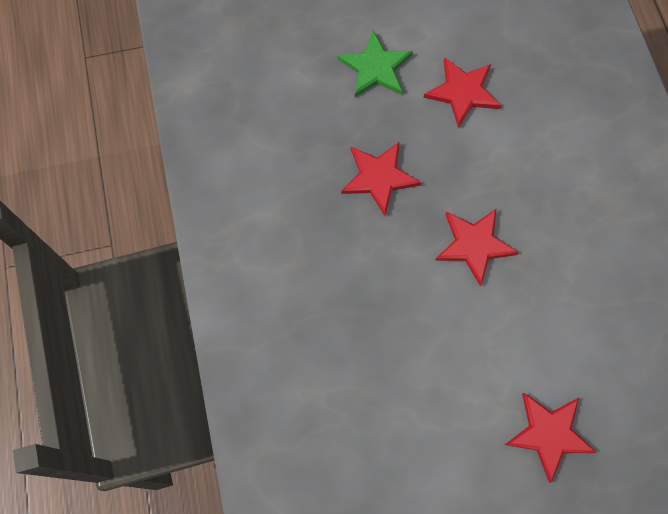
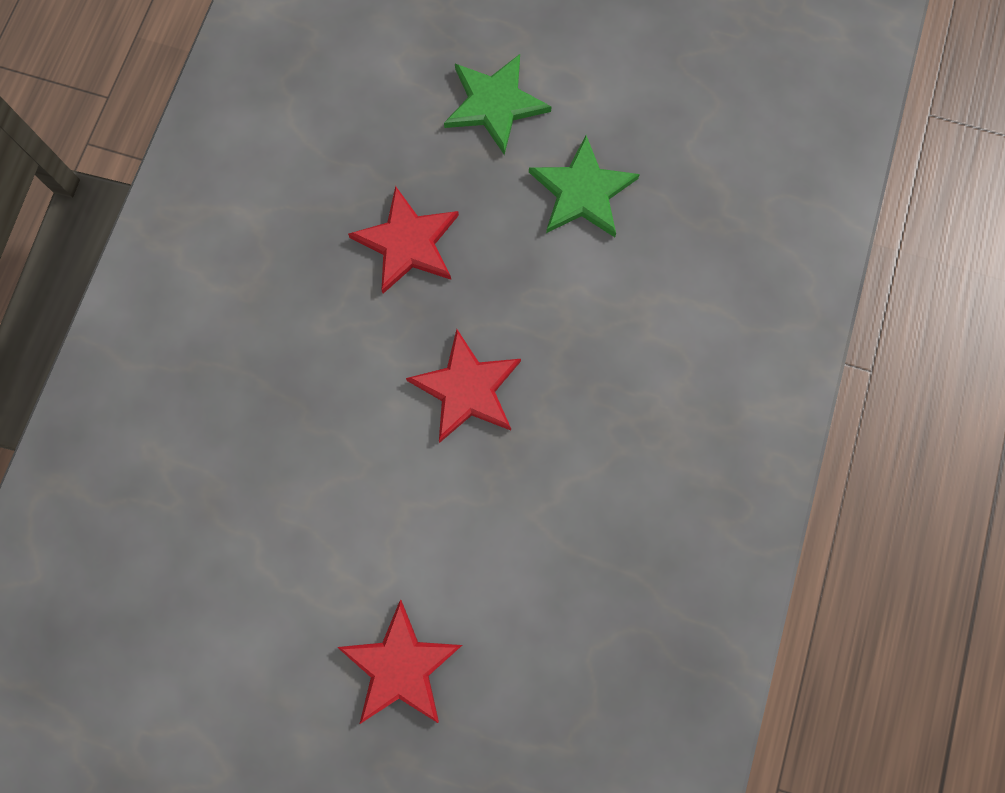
camera: 30 degrees right, 5 degrees up
red star [423,57,501,128] -> green star [529,135,640,237]

